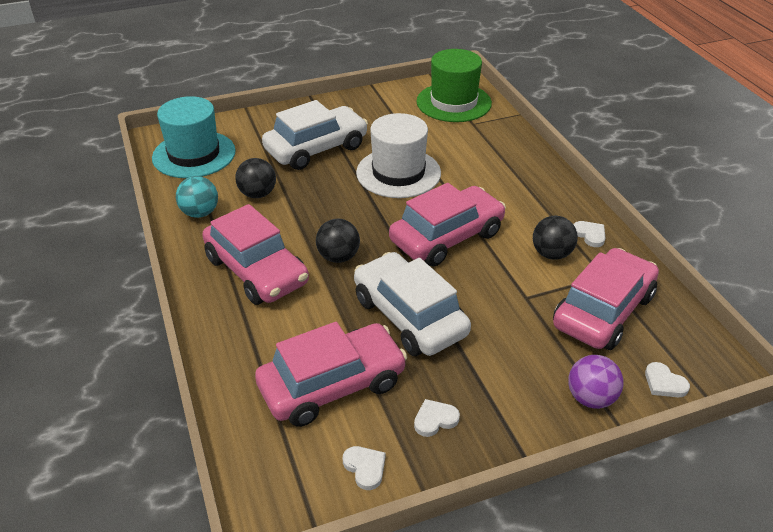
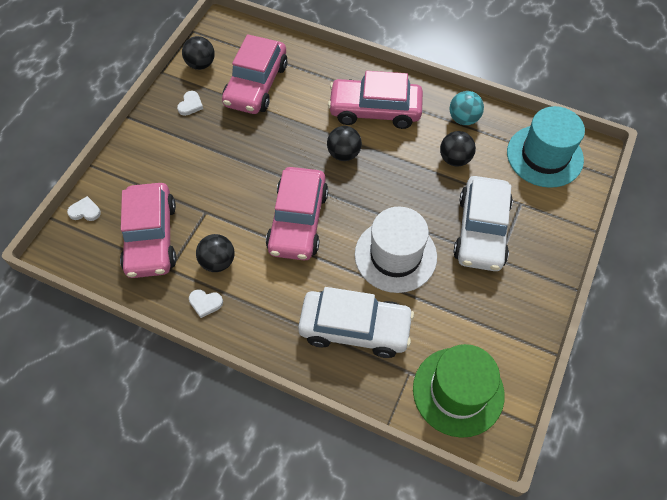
camera: 135 degrees right, 20 degrees up
white heart [343,446,386,490] -> black ball [182,36,215,70]
white car [354,252,471,356] -> white car moved to [298,287,414,358]
purple ball [568,355,624,409] -> none

